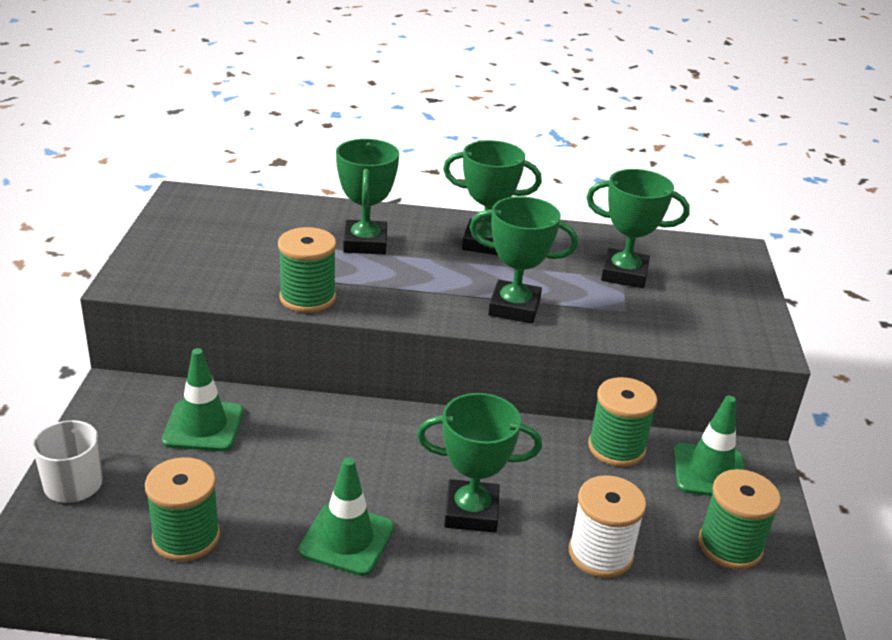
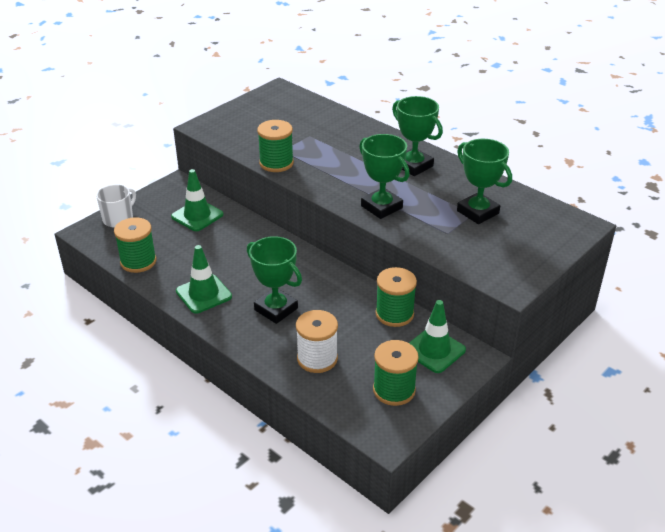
camera: 40 degrees right, 5 degrees up
green trophy [336,139,399,254] -> none

